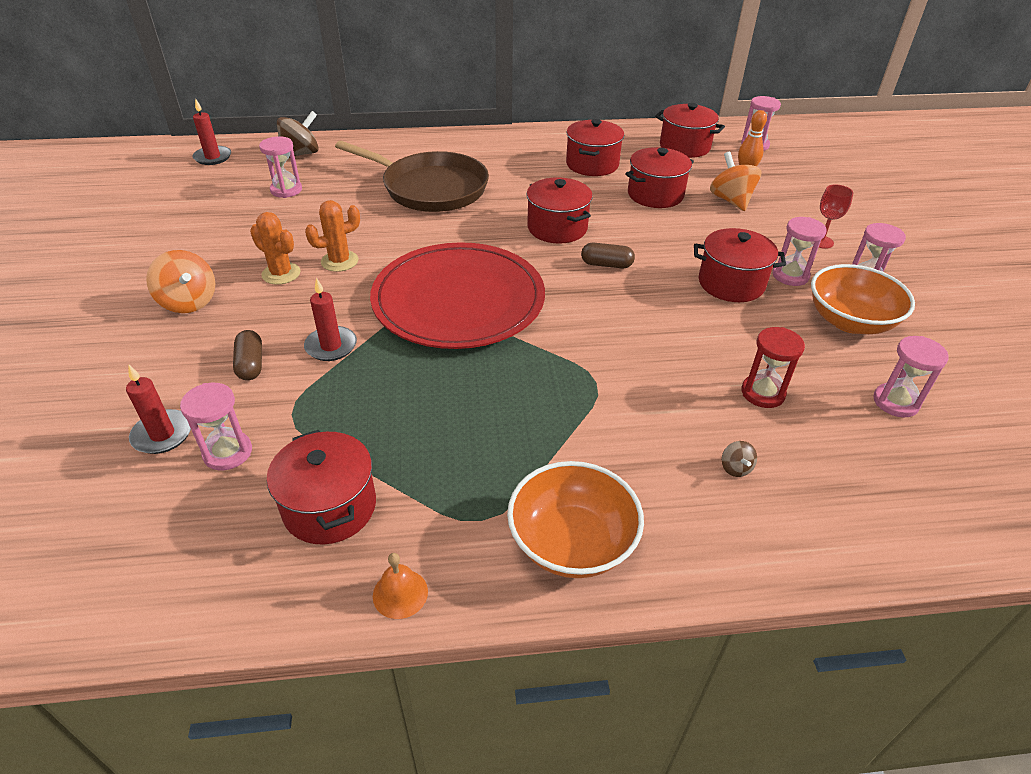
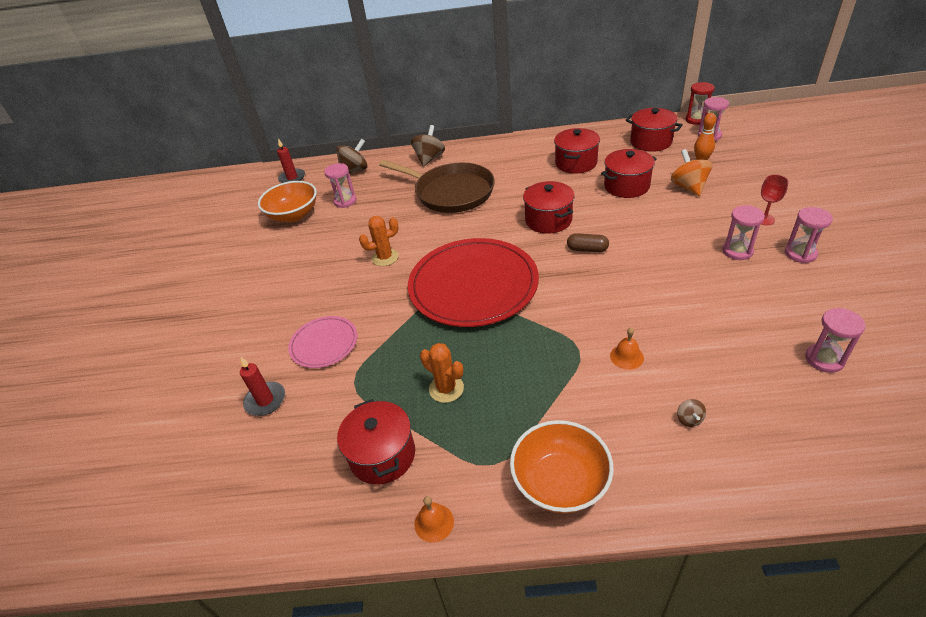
camera: 10 degrees right, 0 degrees up
orange spinning top [146,250,215,313] -> none
pink hourglass [180,383,252,470] -> none
brown capsule [233,330,262,380] -> pink plate [288,316,358,368]
orange cactus [250,212,301,285] -> orange cactus moved to [420,343,464,403]
red candle [304,278,357,361] -> none
red pot [694,228,786,302] -> none
red hourglass [742,327,805,408] -> red hourglass moved to [686,82,715,125]
orange bowl [811,264,915,334] -> orange bowl moved to [258,181,317,222]
none -> brown spinning top [411,125,445,167]
none -> orange bell [610,328,644,370]

